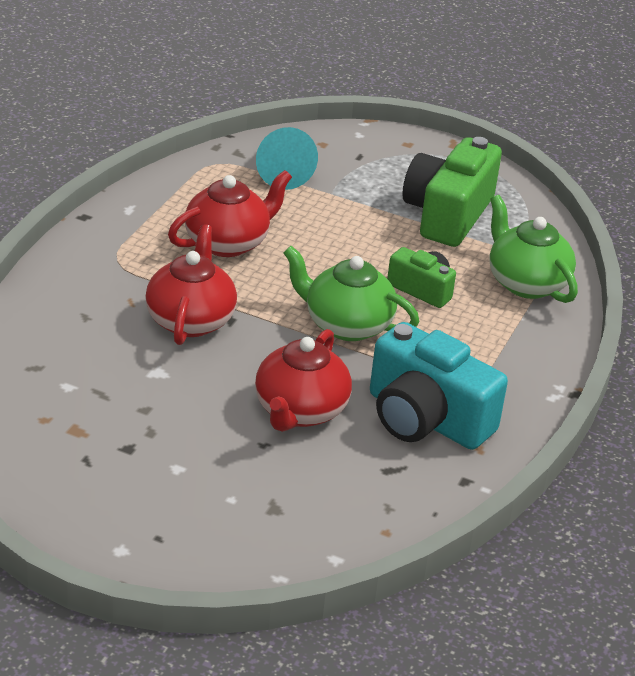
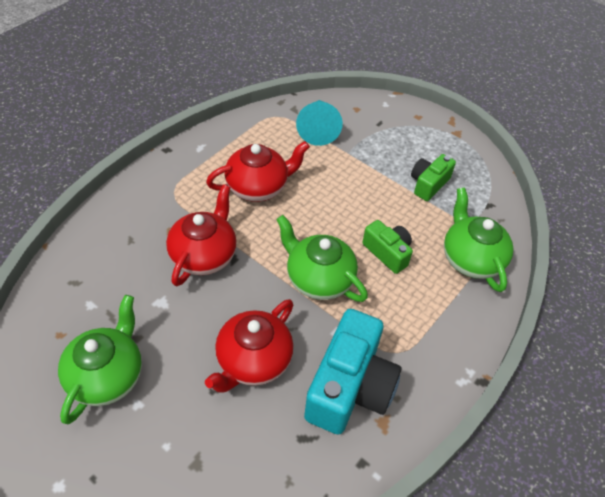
camera: 15 degrees right, 15 degrees up
turquoise camera [370,322,508,450] -> turquoise camera turned 120 degrees counterclockwise [304,309,402,435]
green camera [403,137,502,247] -> green camera [411,154,456,201], size x0.55
none -> green teapot [58,295,142,424]

